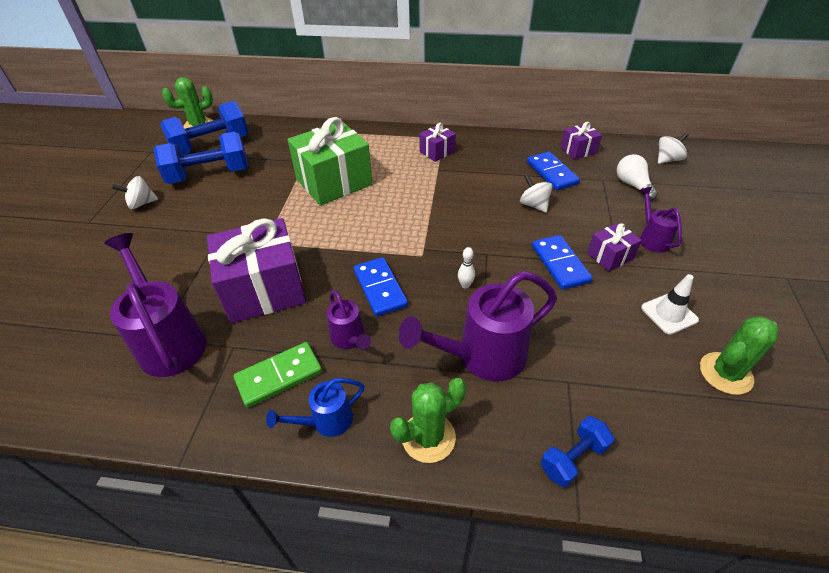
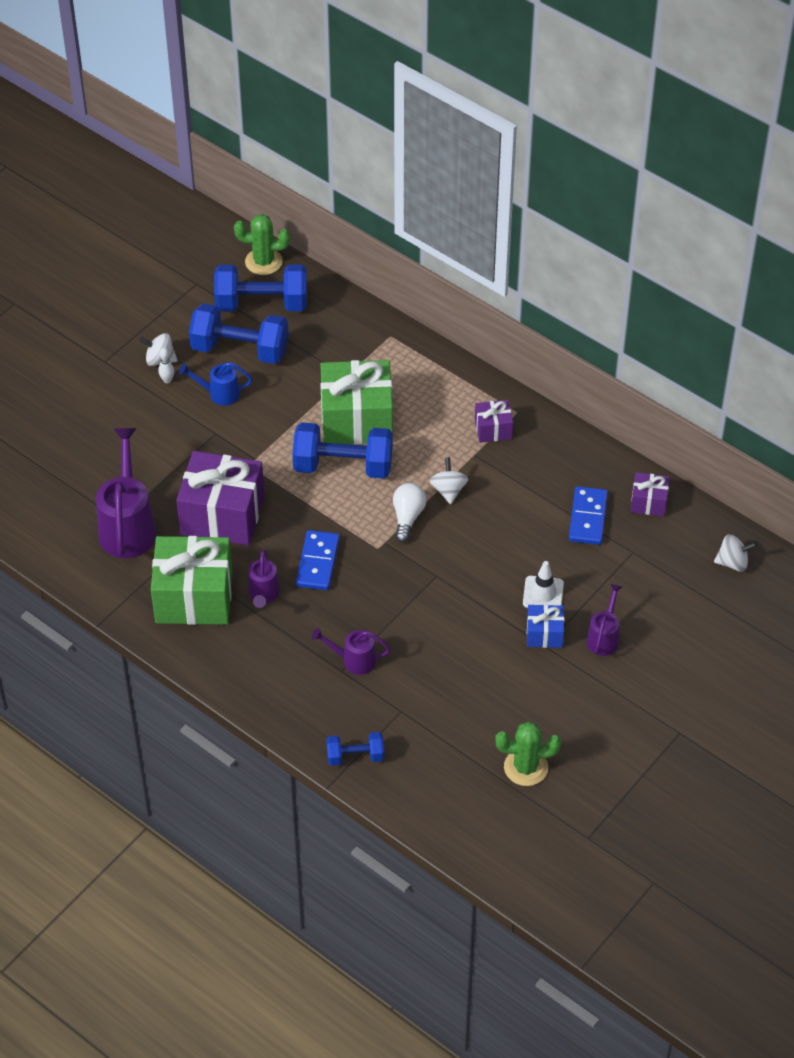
camera: 30 degrees right, 5 degrees up
green domino [234,342,322,408] -> green gift [151,536,233,625]
blue watering can [266,378,364,437] -> blue watering can moved to [179,362,252,406]
green cactus [390,378,466,463] -> none
purple watering can [399,271,557,382] -> purple watering can [312,628,391,675], size x0.54
white bowling pin [458,247,475,289] -> white bowling pin moved to [158,348,174,383]
white spinning top [520,175,552,213] -> white spinning top moved to [430,457,469,504]
blue domino [532,235,593,290] -> none
purple gift [587,223,642,272] -> blue gift [527,605,565,648]
white light bulb [617,154,658,201] -> white light bulb moved to [393,483,427,543]
white traffic cone [641,274,699,335] -> white traffic cone moved to [523,561,564,608]
none -> blue dumbbell [292,422,393,479]

